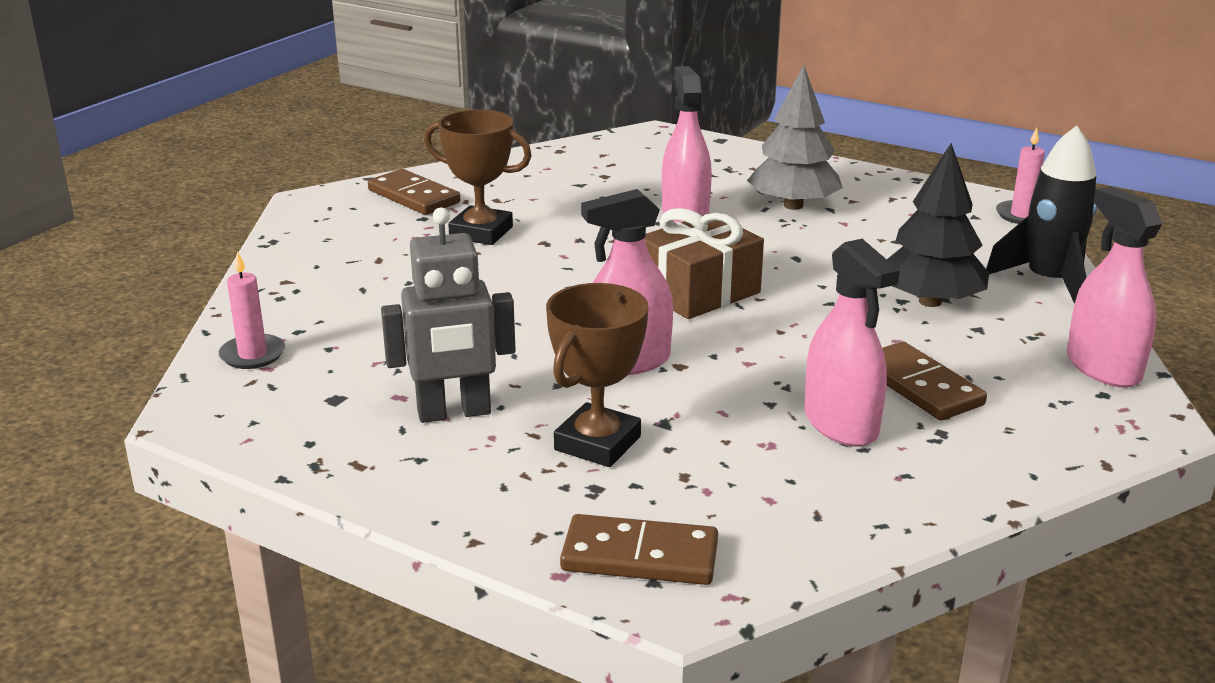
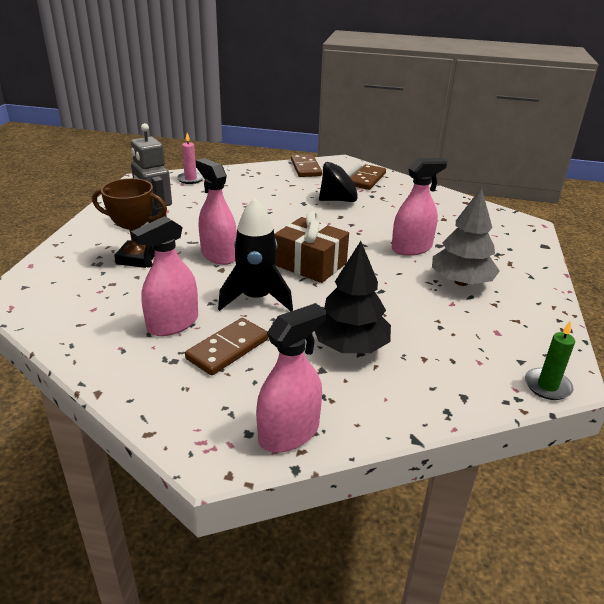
camera: 70 degrees right, 5 degrees up
brown trophy [424,109,532,245] -> black spinning top [319,162,362,202]
brown domino [560,514,718,585] -> brown domino moved to [291,154,322,177]
black rocket [986,125,1098,304] -> black rocket moved to [218,198,293,311]
pink candle [996,128,1045,224] -> green candle [525,320,575,400]

